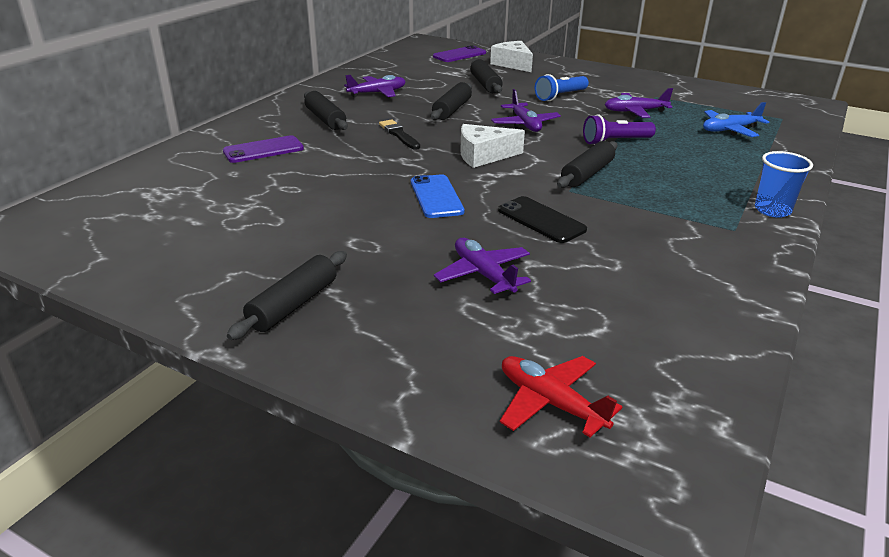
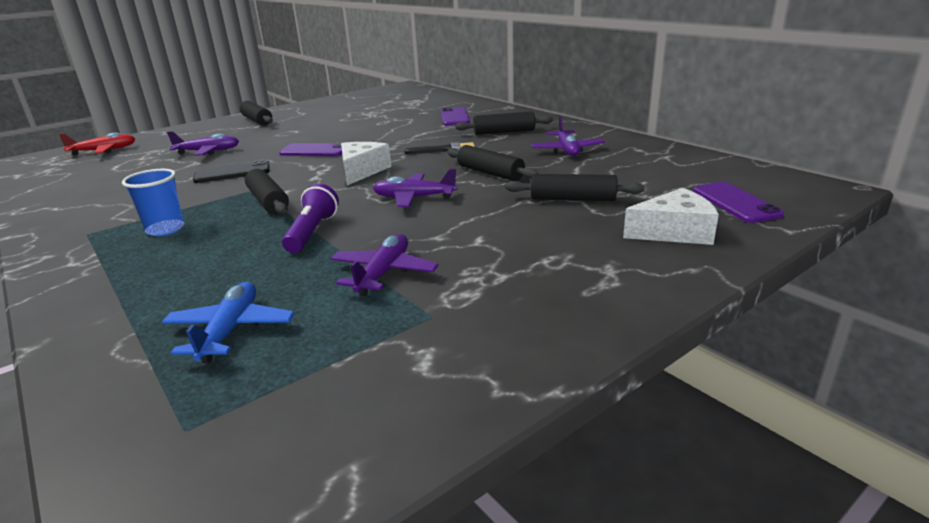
camera: 115 degrees right, 5 degrees down
blue phone [411,174,465,218] -> purple phone [279,143,342,156]
blue flashlight [535,74,589,101] -> none
blue cup [755,151,813,218] -> blue cup moved to [122,169,184,236]

